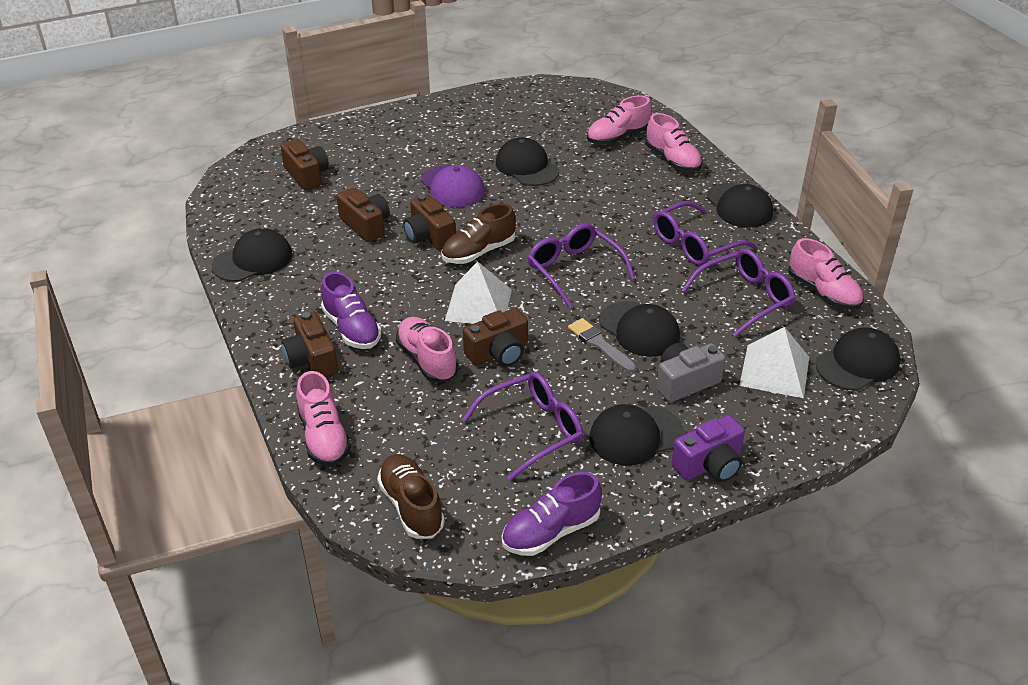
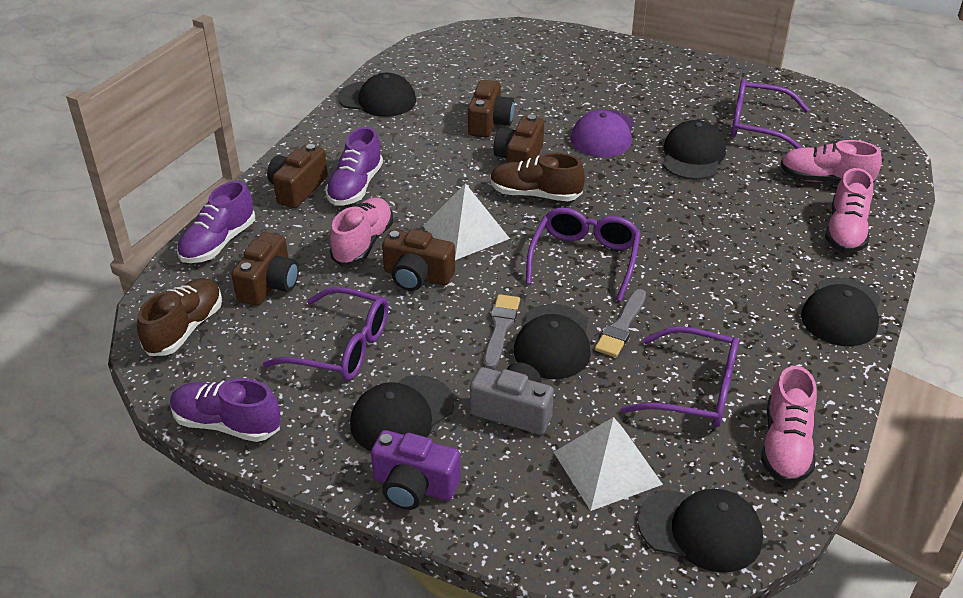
camera: 50 degrees right, 0 degrees up
brown camera [280,139,329,190] -> brown camera moved to [231,232,299,306]
pink shoe [296,371,351,467] -> purple shoe [177,181,255,263]
black cap [589,404,684,466] -> black cap turned 75 degrees counterclockwise [350,375,454,451]
purple glasses [653,201,756,266] -> purple glasses moved to [731,79,809,149]
none -> grey brush [595,289,646,357]

